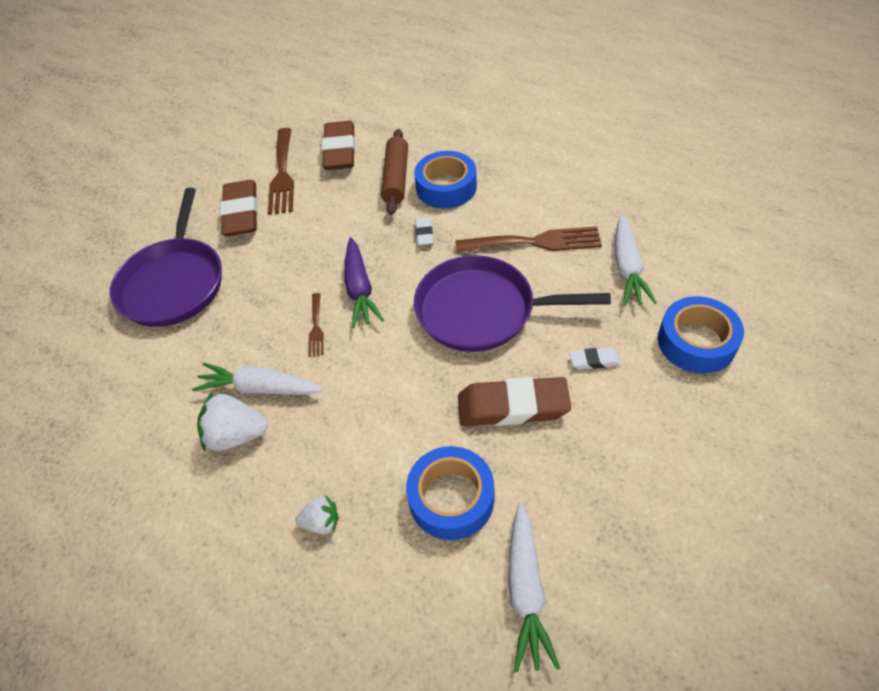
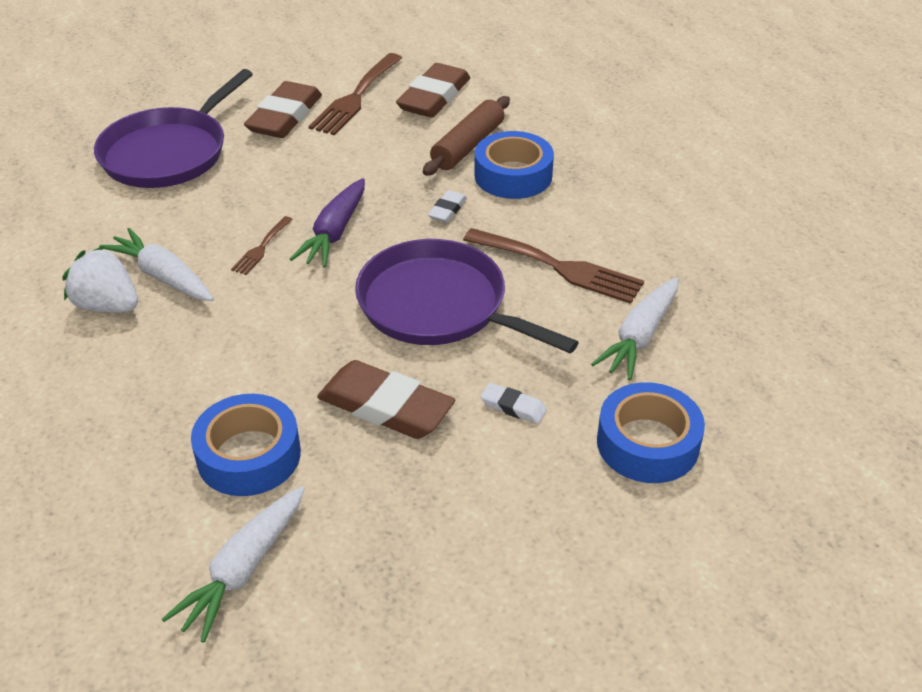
camera: 25 degrees right, 10 degrees down
white strawberry [295,495,339,534] -> none

